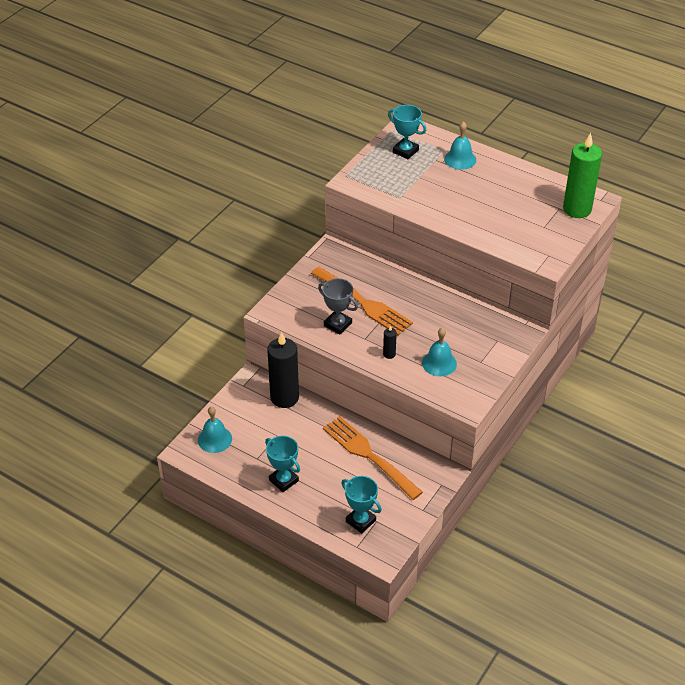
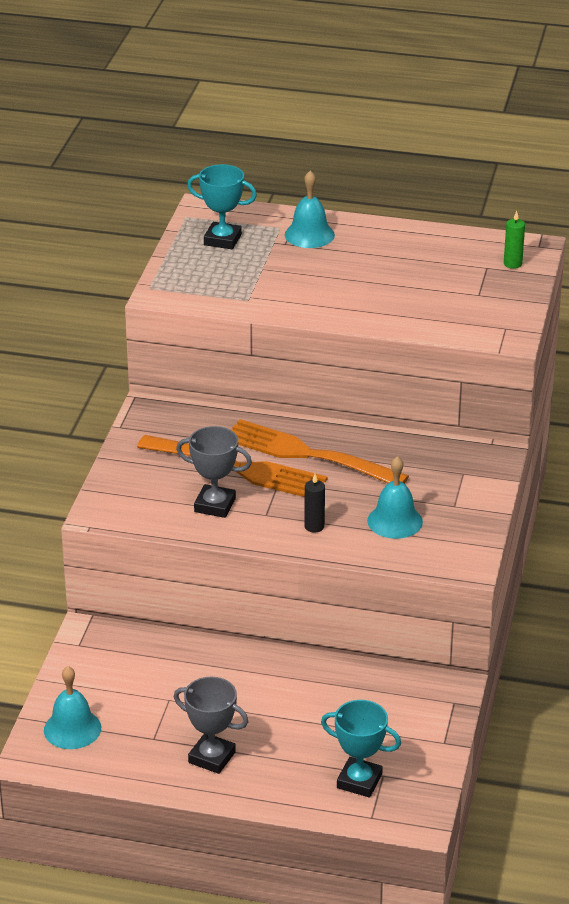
camera: 20 degrees left, 10 degrees down
turquoise trophy [265,436,300,492] -> grey trophy [174,677,248,774]
black candle [267,332,299,408] -> none
orange fork [323,416,423,500] -> orange fork moved to [230,419,409,484]
green candle [563,133,602,218] -> green candle [504,211,525,269], size x0.43

